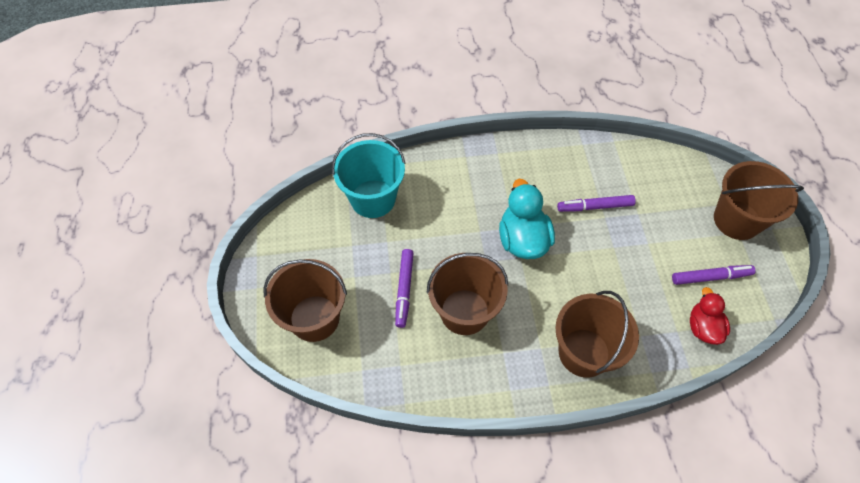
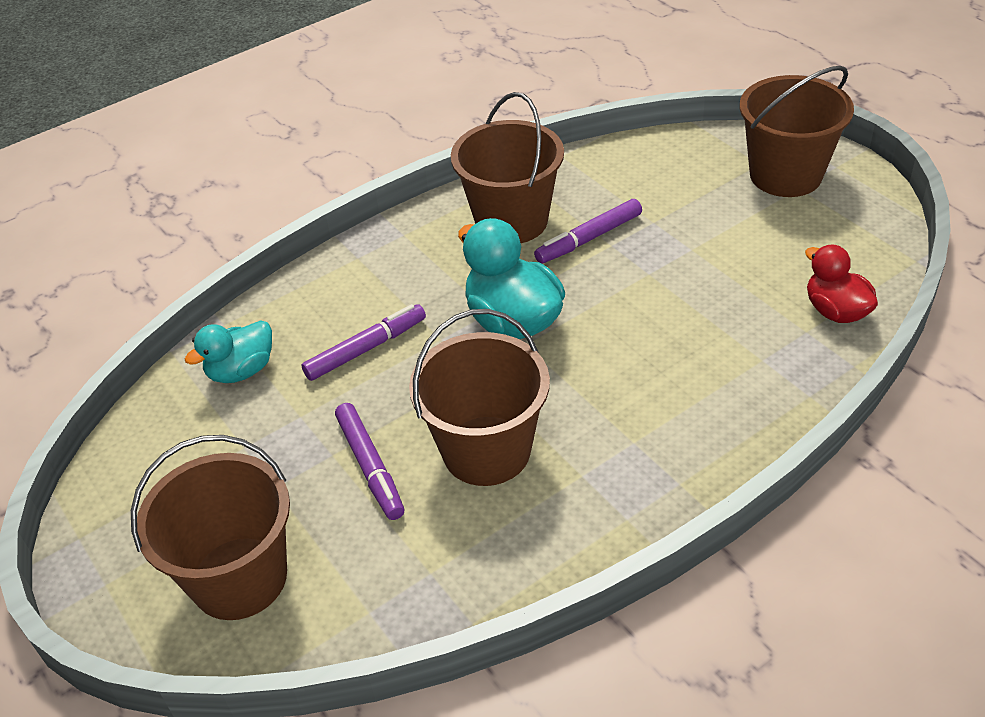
camera: 25 degrees left, 15 degrees down
turquoise bucket [332,133,406,218] -> turquoise duck [185,320,272,383]
brown bucket [555,291,639,378] -> brown bucket moved to [451,92,564,243]
purple marker [672,265,756,285] -> purple marker moved to [302,304,426,381]

